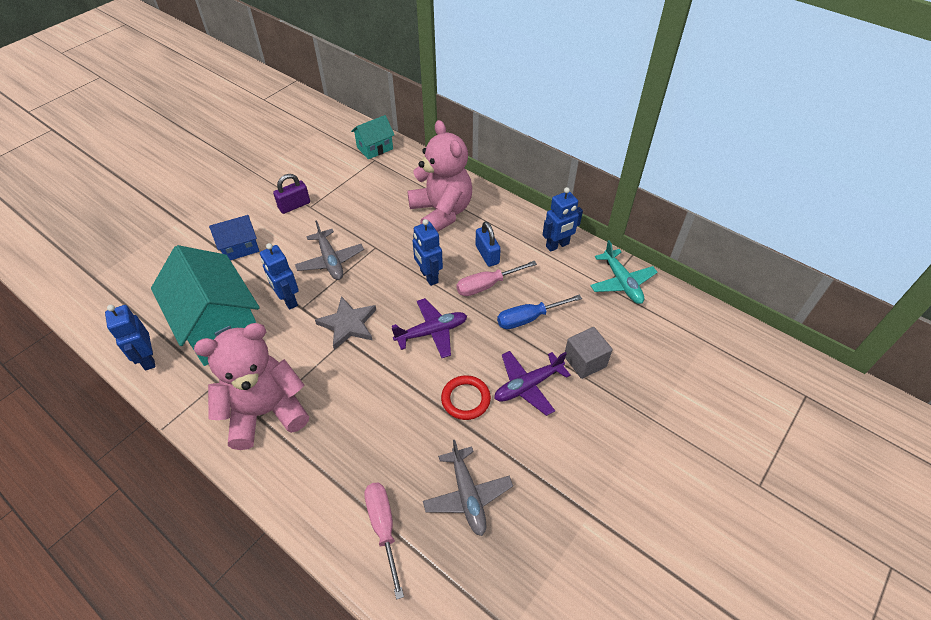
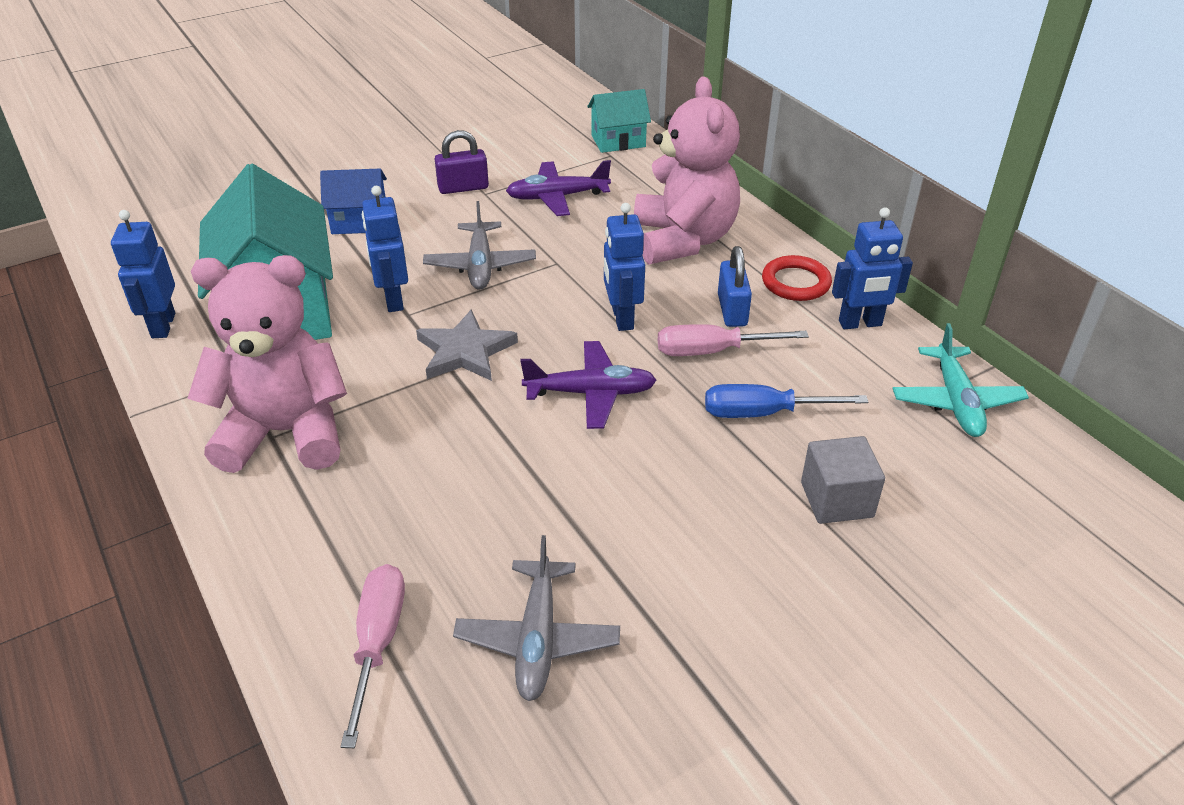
camera: 20 degrees right, 10 degrees down
red ring [441,375,491,420] -> red ring moved to [762,255,832,301]
purple plane [494,351,571,416] -> purple plane moved to [506,160,611,216]

